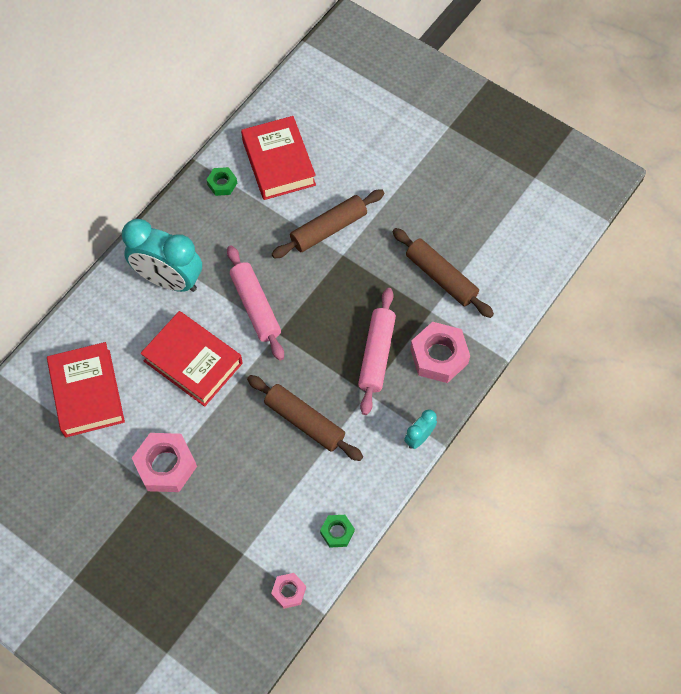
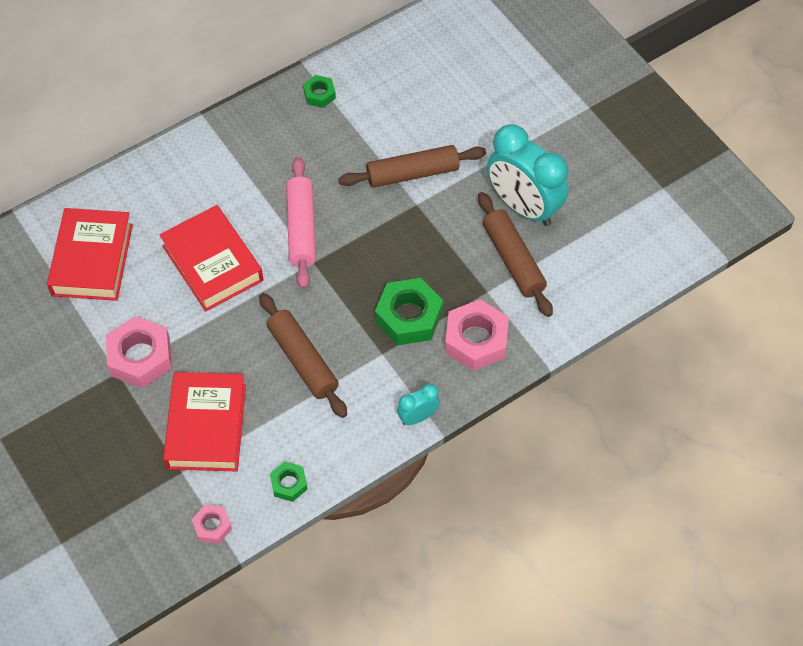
camera: 20 degrees right, 5 degrees down
turquoise clock [122,219,202,292] -> turquoise clock moved to [487,124,568,226]
red book [241,116,316,200] -> red book moved to [163,372,246,472]
pink rolling pin [358,288,396,415] -> green nut [375,278,443,345]

